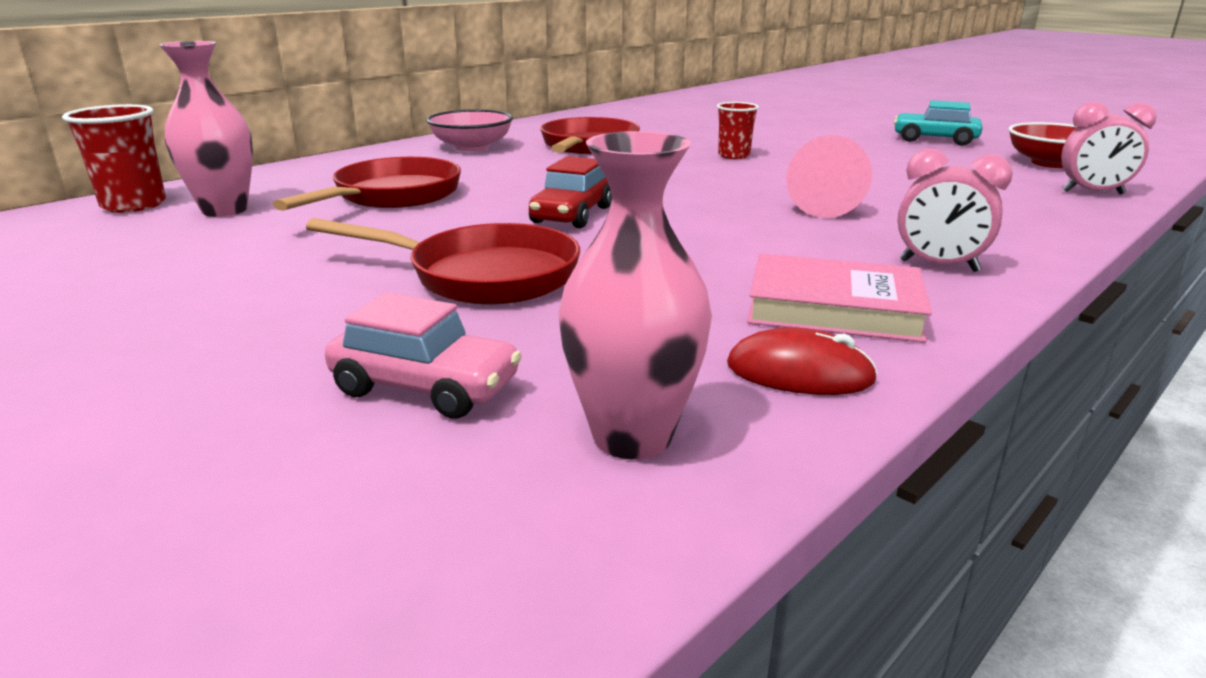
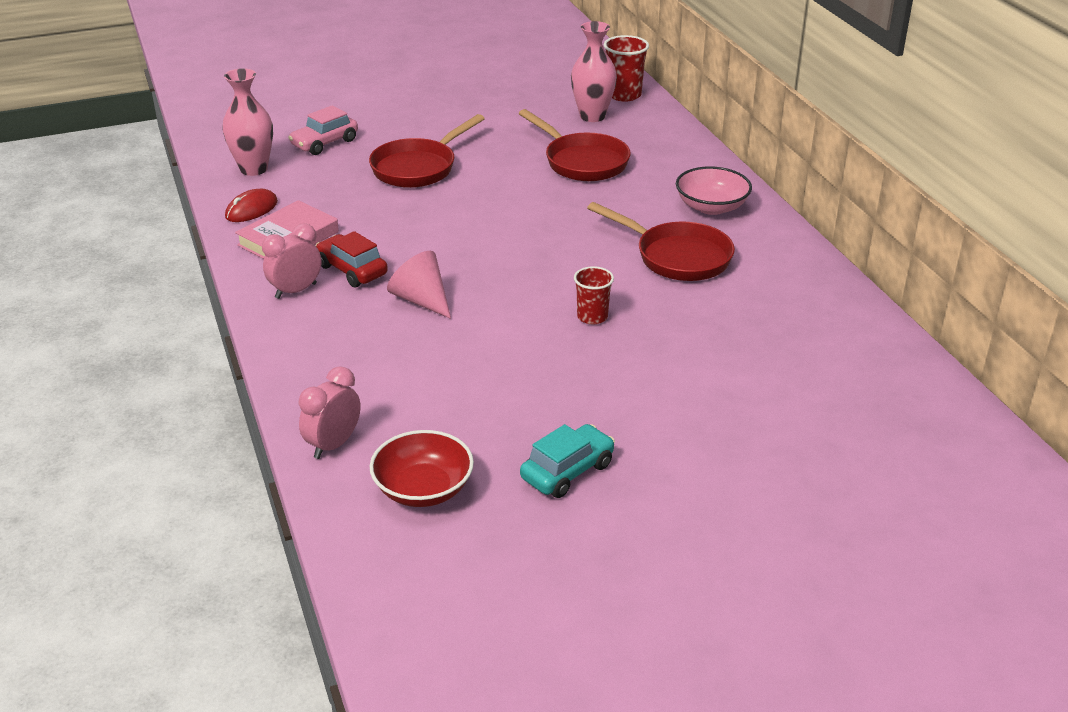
camera: 115 degrees right, 10 degrees up
red car [529,156,612,228] -> red car moved to [316,231,388,287]

